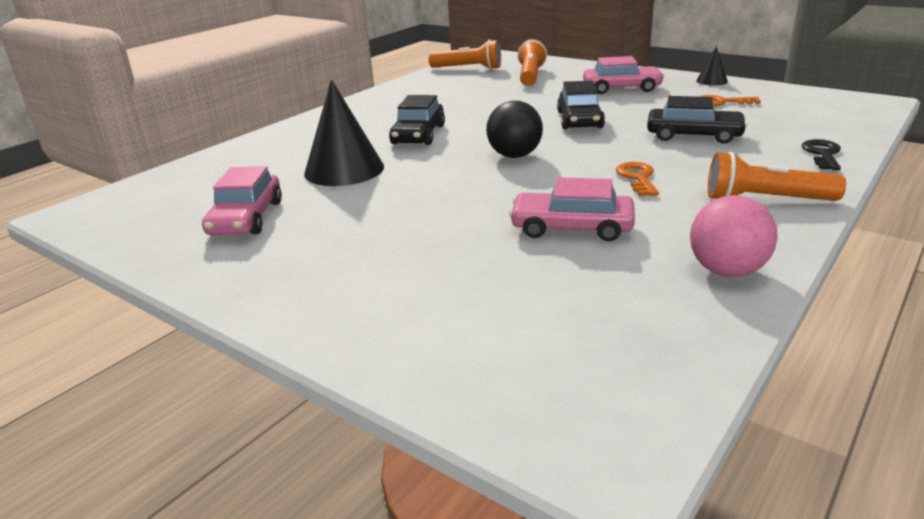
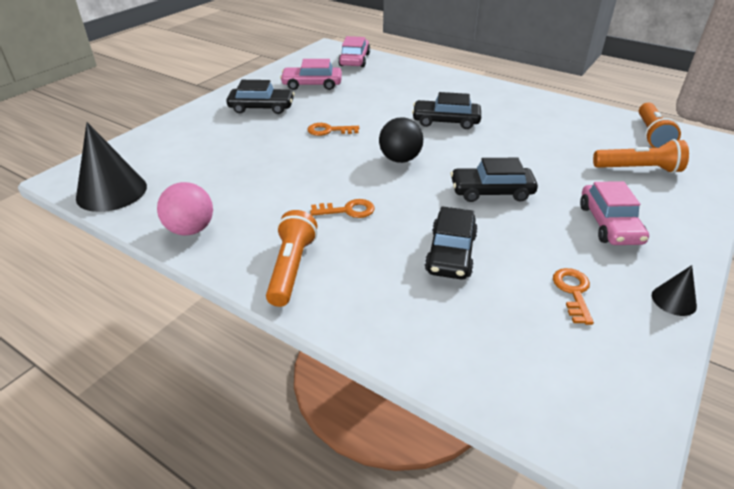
camera: 85 degrees right, 10 degrees up
black cone [304,79,384,186] -> black cone moved to [76,122,147,212]
pink car [509,177,635,242] -> pink car moved to [338,36,370,67]
black key [801,139,841,170] -> none
none -> black car [226,80,295,114]
none -> orange key [307,123,359,136]

